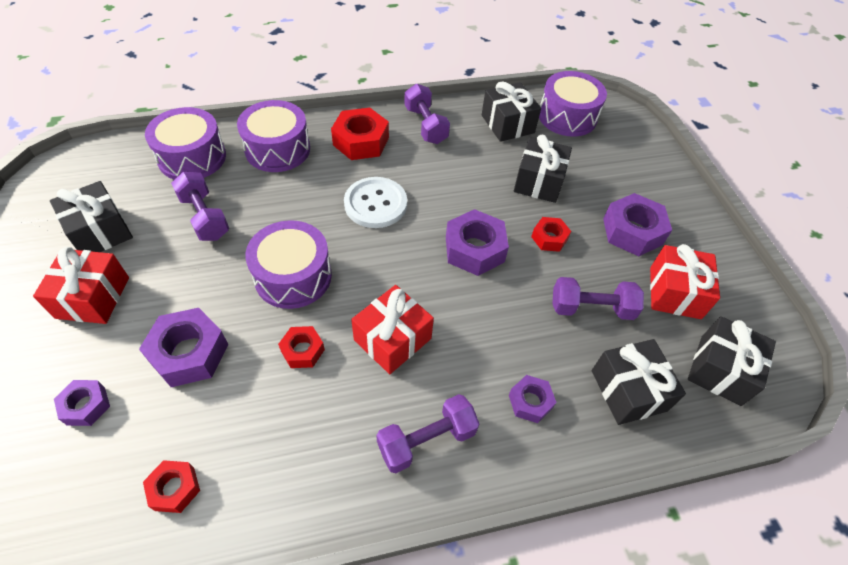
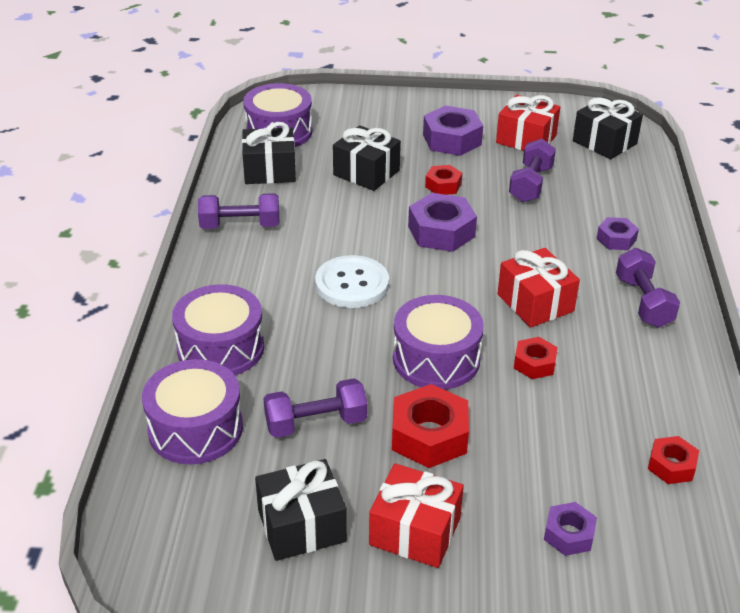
camera: 70 degrees left, 15 degrees down
purple nut [139,308,228,387] -> none
red nut [331,108,389,160] -> red nut moved to [392,384,469,468]
black gift [592,339,686,425] -> none

